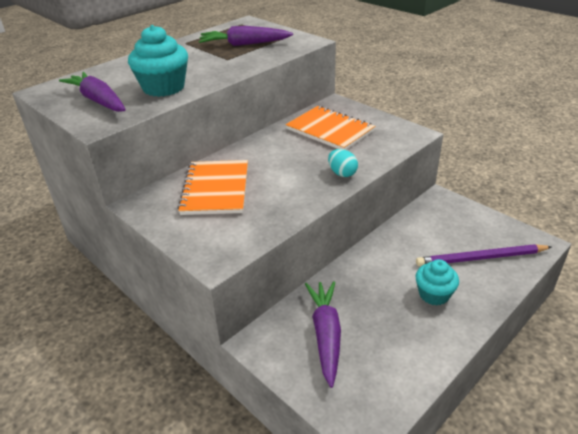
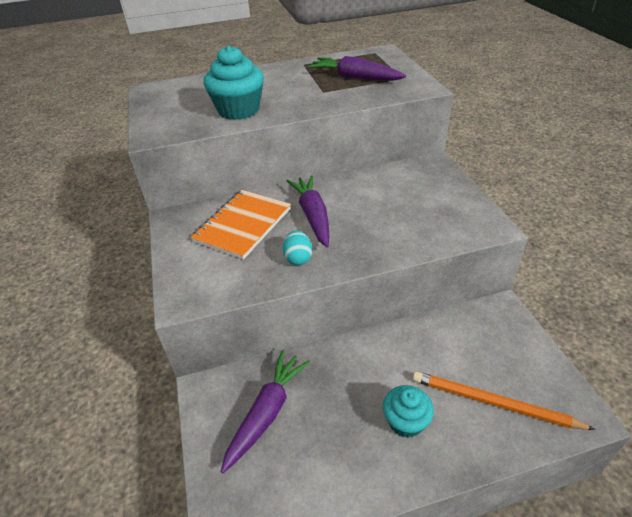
camera: 30 degrees right, 5 degrees up
purple carrot [59,72,126,112] -> purple carrot moved to [287,175,329,247]
orange notebook [285,106,375,150] -> none
turquoise egg [328,149,358,177] -> turquoise egg moved to [283,230,312,265]
purple pencil [416,244,551,266] -> orange pencil [413,371,596,430]

